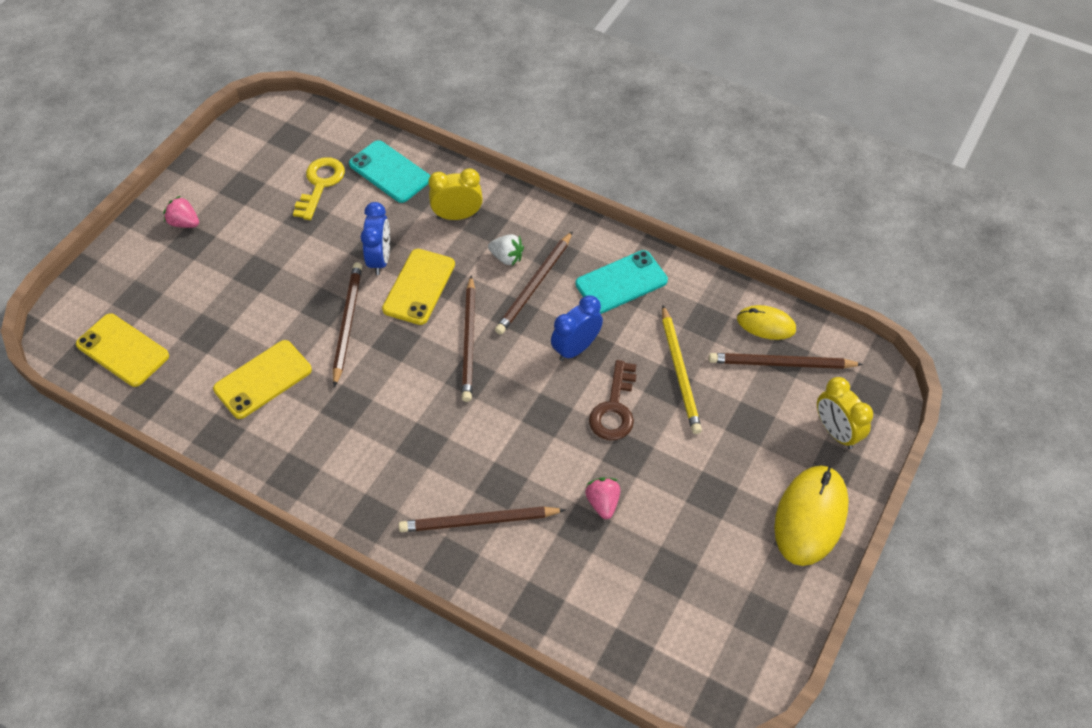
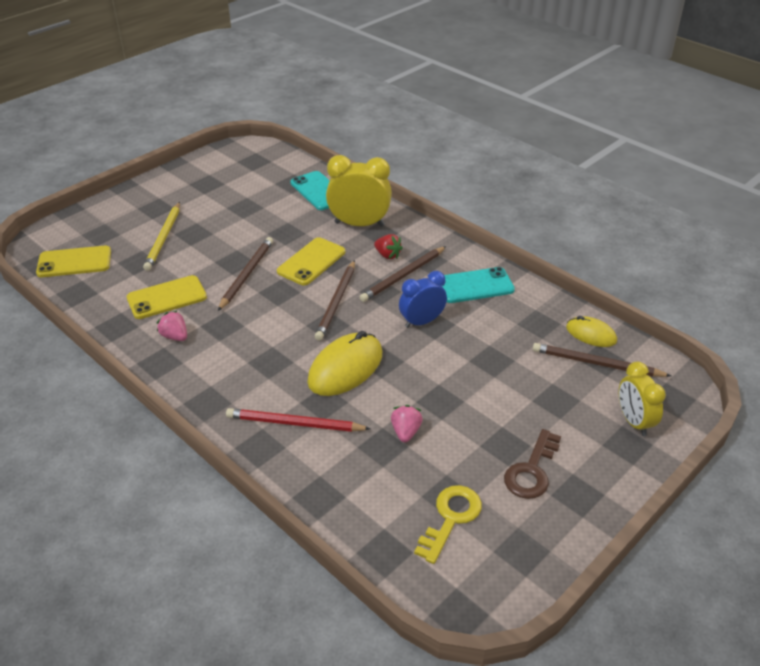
camera: 15 degrees right, 15 degrees down
yellow phone [76,314,169,387] -> yellow phone turned 60 degrees counterclockwise [36,246,111,277]
pink strawberry [163,196,199,228] -> pink strawberry moved to [157,311,187,341]
yellow key [293,157,345,220] -> yellow key moved to [414,485,482,564]
blue clock [361,202,390,275] -> none
brown pencil [399,506,565,532] -> red pencil [226,408,371,432]
yellow clock [428,168,483,220] -> yellow clock [326,155,392,227], size x1.51
white strawberry [488,234,524,266] -> red strawberry [374,234,403,259]
brown key [589,360,637,440] -> brown key moved to [504,429,561,499]
yellow pencil [662,305,702,434] -> yellow pencil moved to [143,202,180,271]
yellow mouse [774,465,849,566] -> yellow mouse moved to [307,331,382,396]

